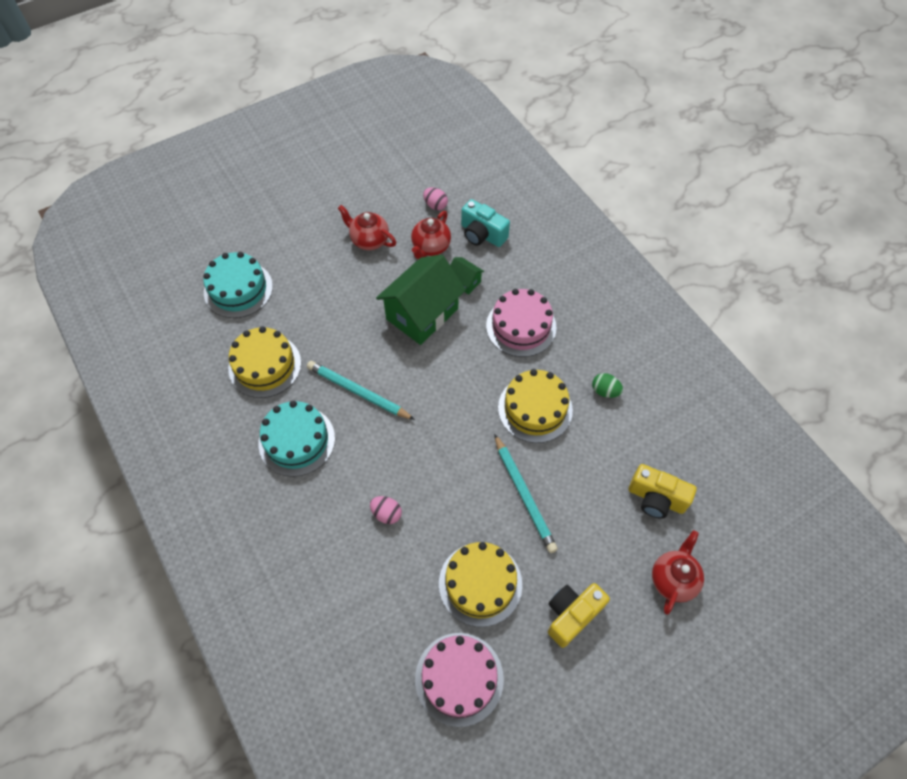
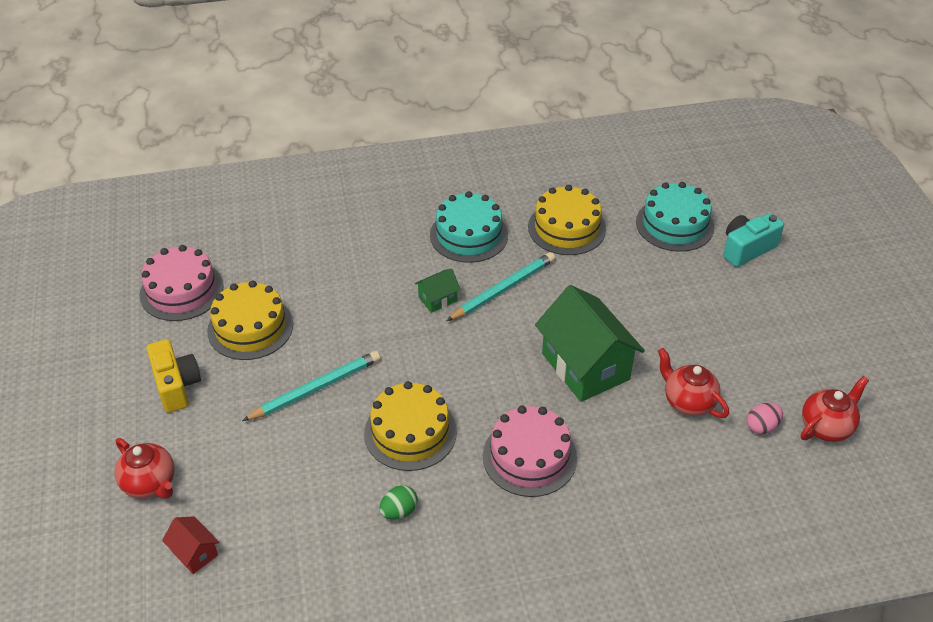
camera: 110 degrees right, 15 degrees down
red teapot [338,205,396,250] -> red teapot moved to [801,376,869,442]
pink egg [370,496,402,524] -> none
green house [450,257,485,295] -> green house moved to [415,268,461,313]
turquoise camera [461,199,510,247] -> turquoise camera moved to [723,213,784,267]
turquoise pencil [494,434,558,553] -> turquoise pencil turned 150 degrees clockwise [242,351,381,421]
yellow camera [629,464,697,519] -> none
none -> red house [162,516,219,574]

